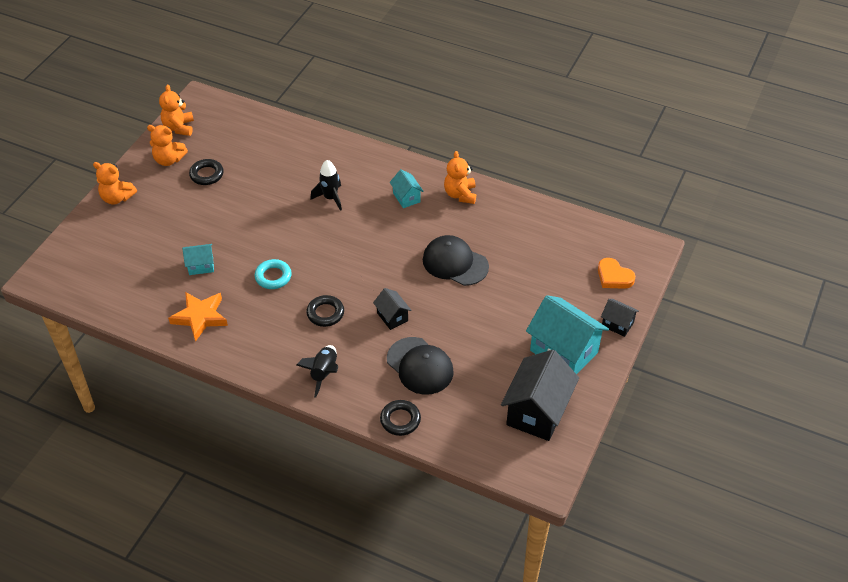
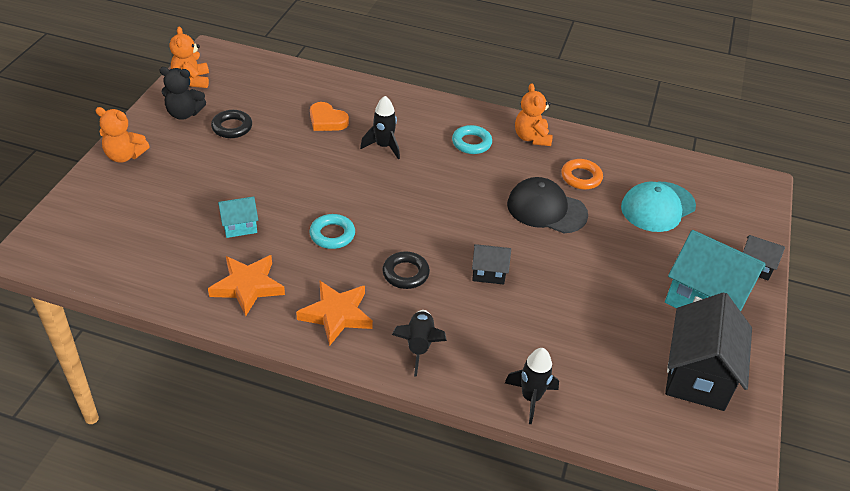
camera: 10 degrees left, 5 degrees down
orange teddy bear [147,125,188,166] -> black teddy bear [160,67,206,120]
black house [373,288,411,330] -> black house turned 45 degrees counterclockwise [472,244,511,285]
black ring [380,400,421,436] -> black rocket [505,348,559,424]
black cap [387,337,454,395] -> none
turquoise house [390,169,424,208] -> turquoise ring [452,125,492,154]
orange heart [598,258,635,289] -> orange heart moved to [310,102,349,131]
none -> orange star [296,281,373,346]
none -> orange ring [561,159,603,189]
none -> turquoise cap [621,182,696,232]

